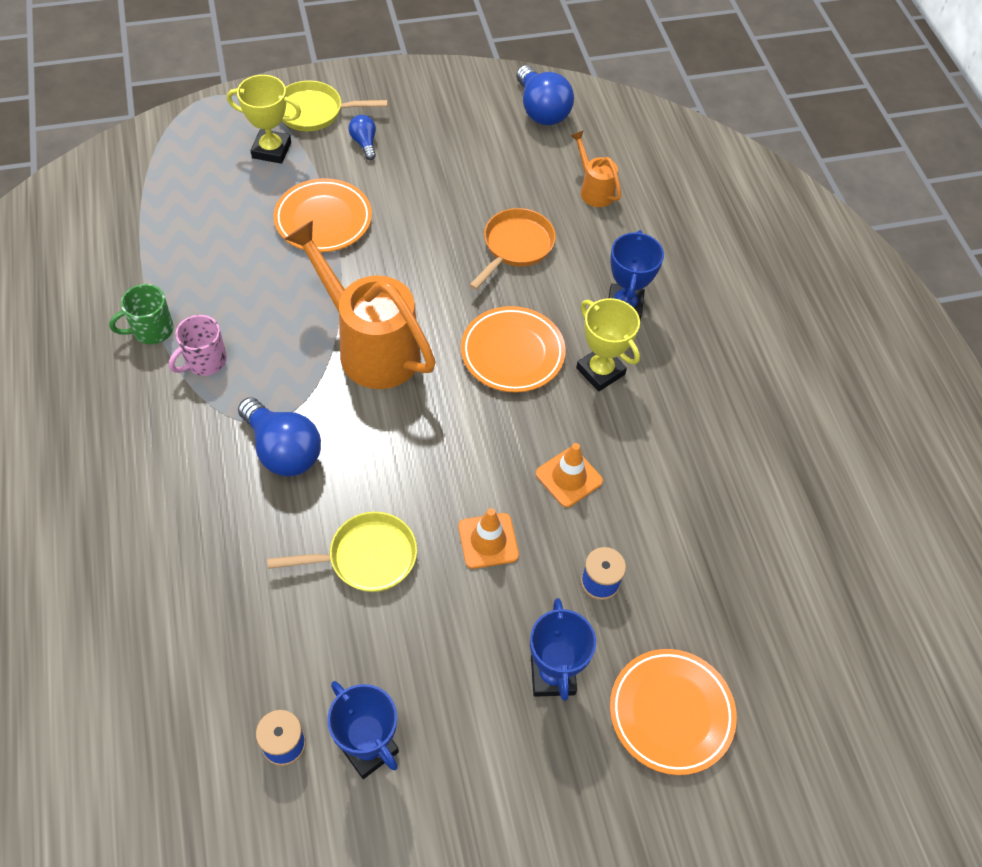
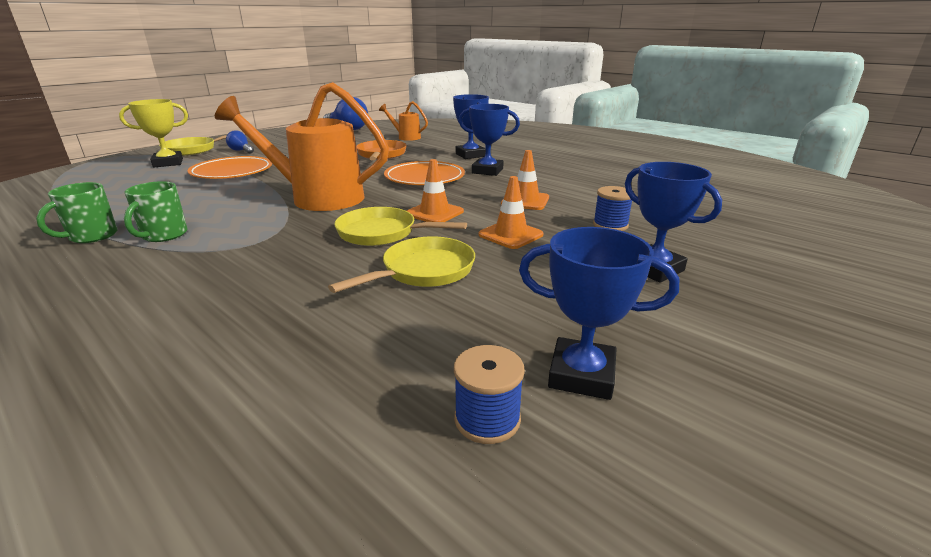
camera: 30 degrees left, 30 degrees down
pink mug [169,315,227,376] -> green mug [124,181,187,242]
blue light bulb [238,397,321,476] -> none
yellow trophy [576,298,640,391] -> blue trophy [459,104,520,176]
orange plate [610,649,737,775] -> none
none -> yellow pan [334,207,467,246]
none -> orange traffic cone [407,159,464,222]

